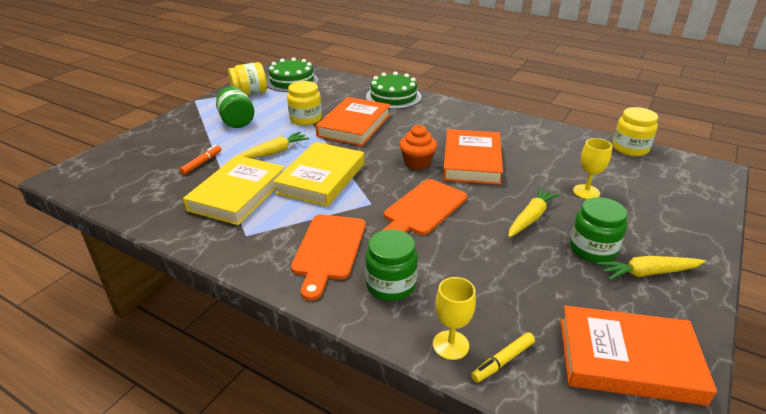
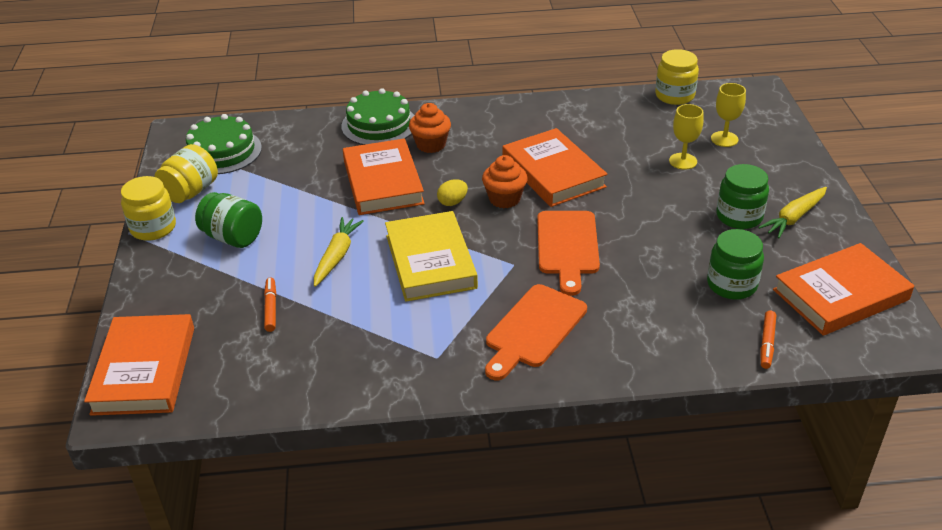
camera: 35 degrees left, 5 degrees up
yellow book [183,155,285,225] -> none
yellow jar [287,81,322,126] -> yellow jar moved to [121,176,176,241]
orange cutting board [291,214,366,301] -> orange cutting board turned 60 degrees clockwise [485,284,587,380]
green jar [365,229,418,301] -> green jar moved to [707,229,764,299]
yellow goblet [433,277,476,360] -> yellow goblet moved to [711,83,746,147]
yellow marker [471,332,535,383] -> orange marker [761,311,776,369]
yellow carrot [508,187,560,238] -> none
none -> orange book [84,314,194,416]
none -> orange cupcake [409,103,451,153]
none -> yellow egg [437,179,468,206]

